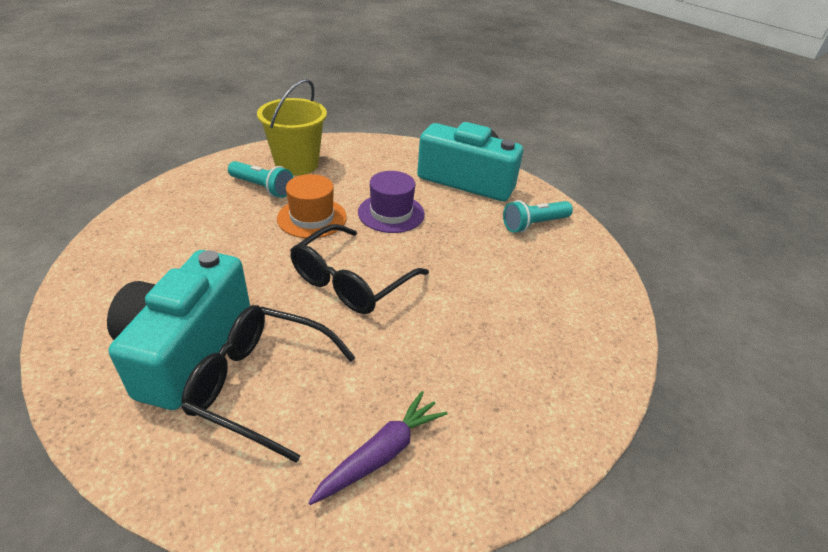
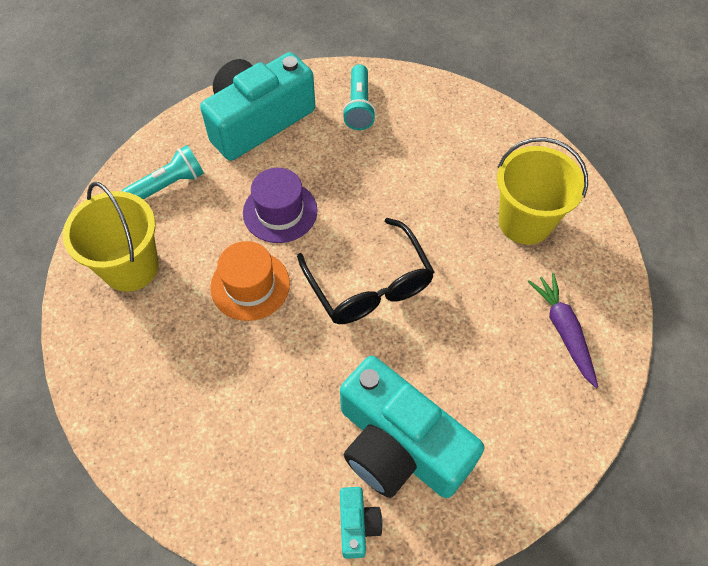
camera: 60 degrees left, 20 degrees up
black glasses [181,305,356,463] -> none
turquoise flashlight [228,161,293,198] -> turquoise flashlight moved to [122,145,204,200]
none -> turquoise camera [340,487,383,559]
none -> yellow bucket [497,137,588,245]

